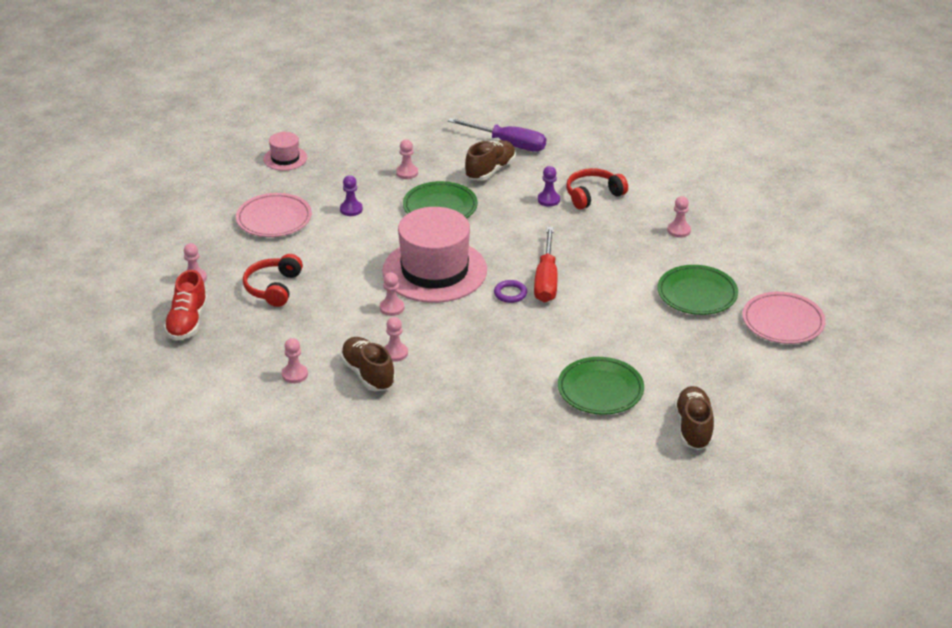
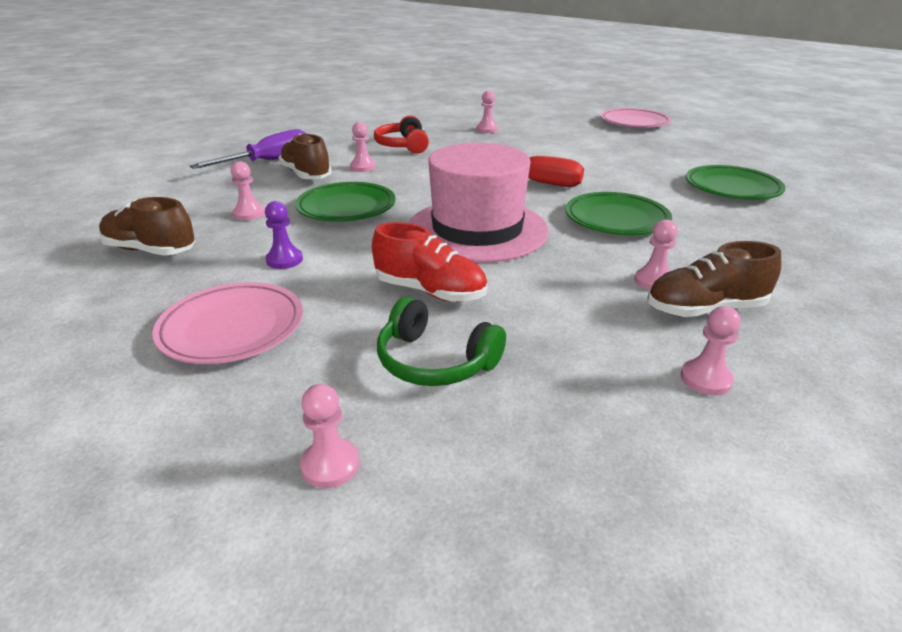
camera: 70 degrees left, 5 degrees down
red shoe [164,270,208,340] -> red shoe moved to [372,222,487,302]
red headphones [243,254,303,307] -> green headphones [377,297,506,386]
pink hat [263,132,307,171] -> none
pink pawn [380,272,404,316] -> pink pawn moved to [350,122,376,172]
purple ring [494,280,527,303] -> none
purple pawn [538,166,560,207] -> none
green plate [657,265,738,315] -> green plate moved to [566,192,672,235]
brown shoe [674,386,714,450] -> brown shoe moved to [99,197,195,256]

